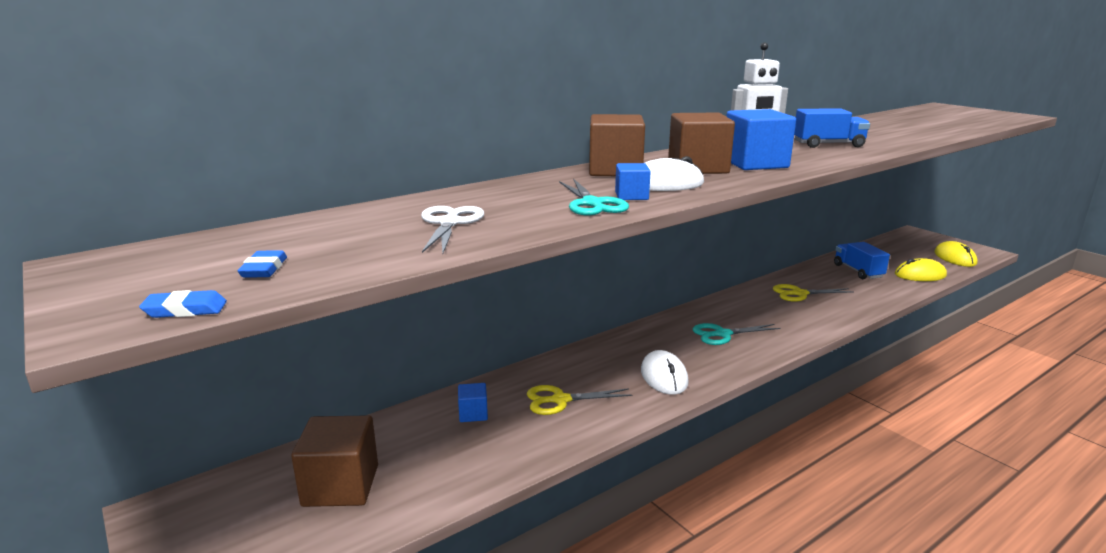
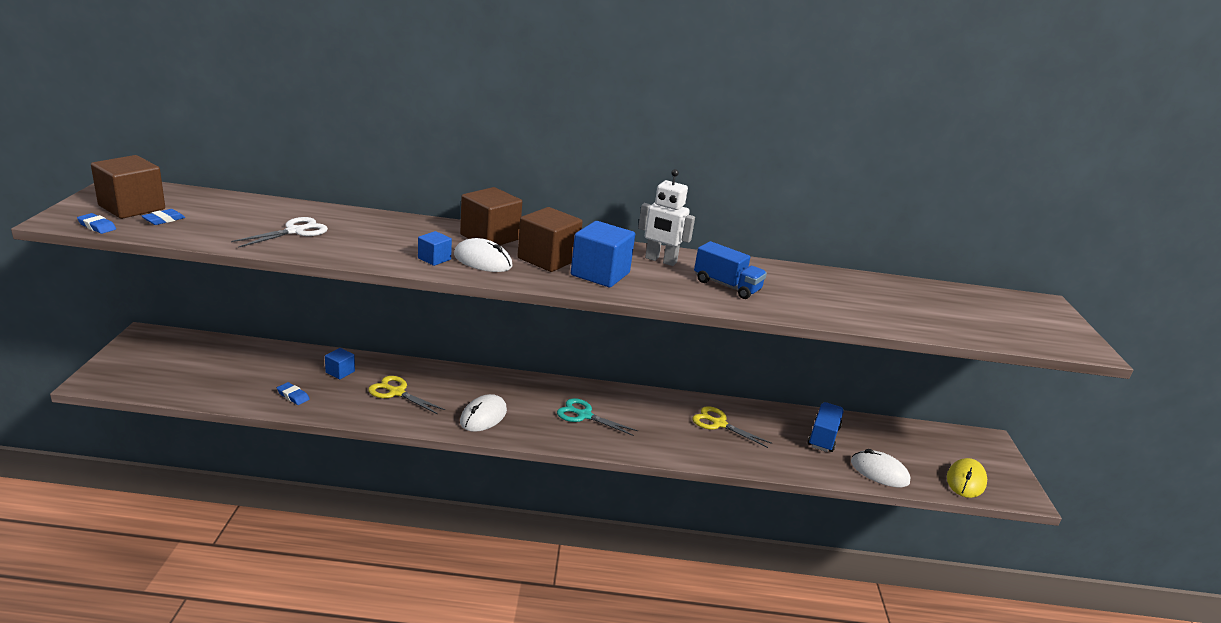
camera: 35 degrees right, 5 degrees up
brown cube [291,415,378,507] -> brown cube moved to [91,155,165,219]
turquoise scissors [559,178,629,216] -> none
yellow mouse [895,258,947,281] -> white mouse [851,449,910,487]
none -> blue eraser [277,382,310,405]

